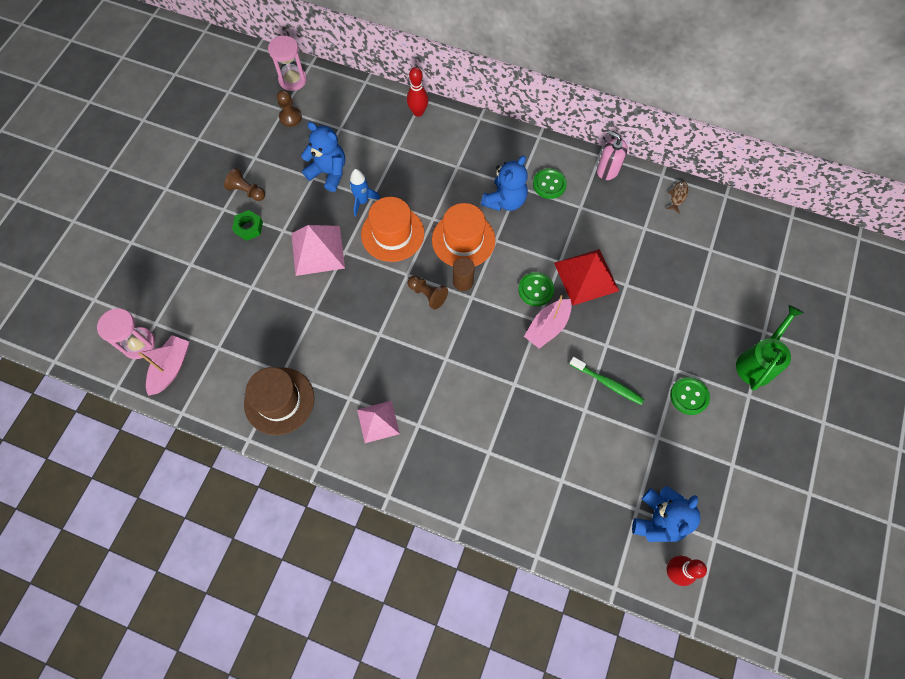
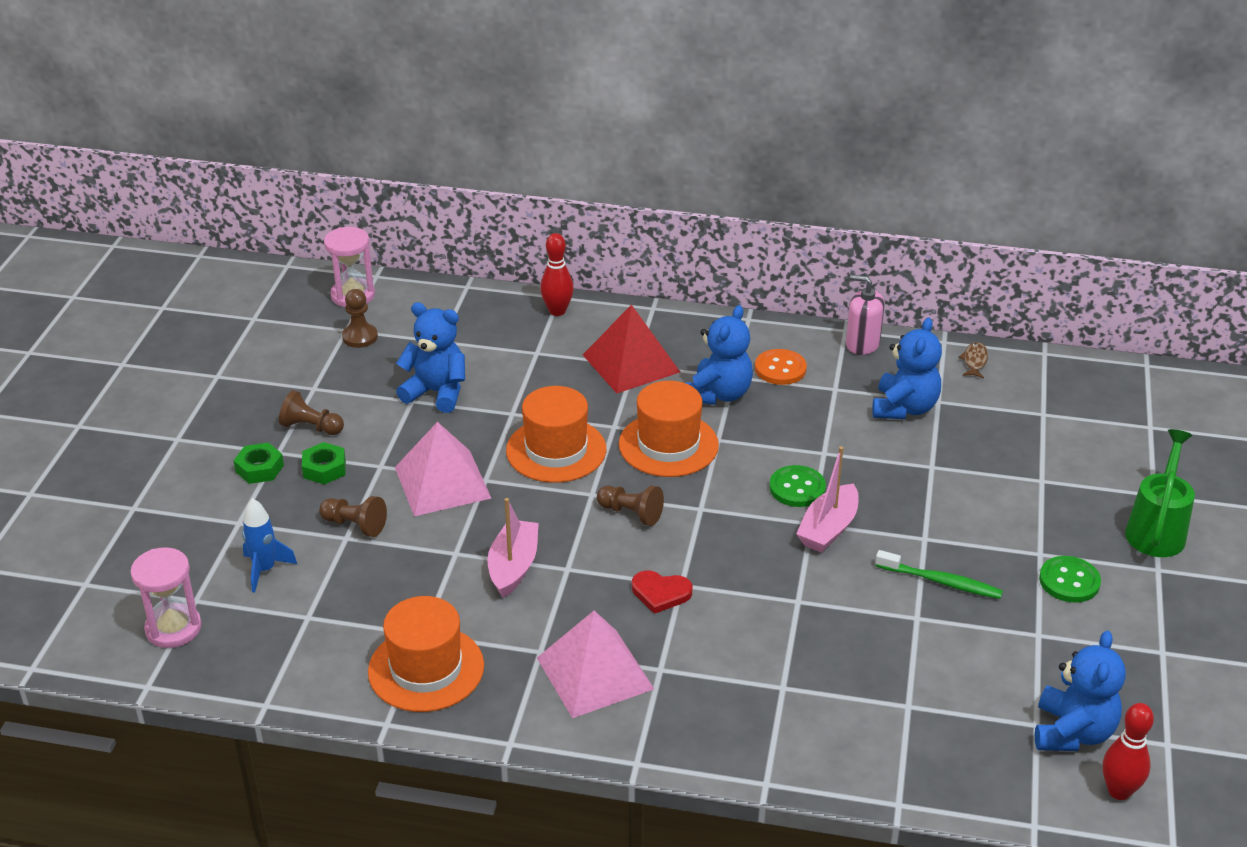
camera: 10 degrees left, 30 degrees down
pink boat [138,335,189,396] -> pink boat moved to [487,498,539,598]
brown hat [244,367,314,435] -> orange hat [368,596,484,712]
blue rocket [350,169,381,217] -> blue rocket moved to [242,498,297,593]
pink pyramid [357,401,400,443] -> pink pyramid [537,611,654,718], size x1.52
brown cylinder [453,257,475,291] -> none
green button [533,168,567,199] -> orange button [755,349,807,385]
red pyramid [554,249,619,305] -> red pyramid moved to [583,304,680,393]
none -> green nut [234,443,284,484]
none -> brown pawn [319,496,387,537]
none -> red heart [632,571,693,614]
none -> blue teddy bear [872,318,942,419]

